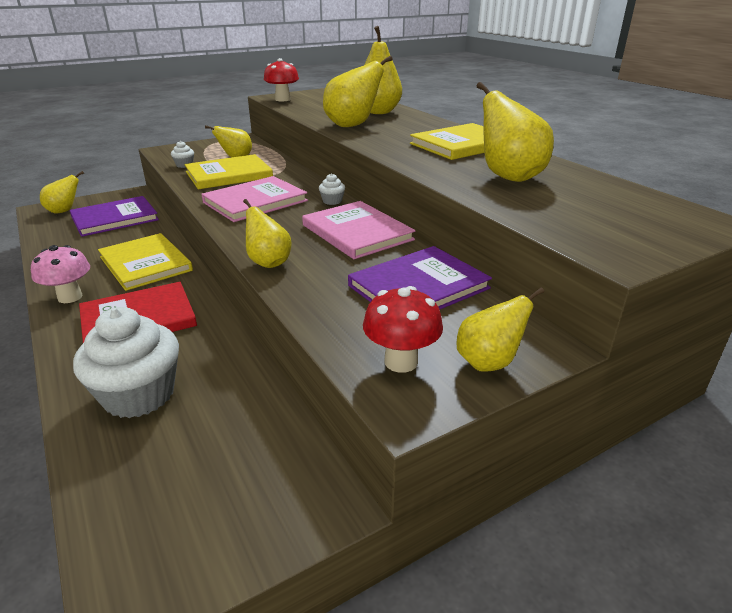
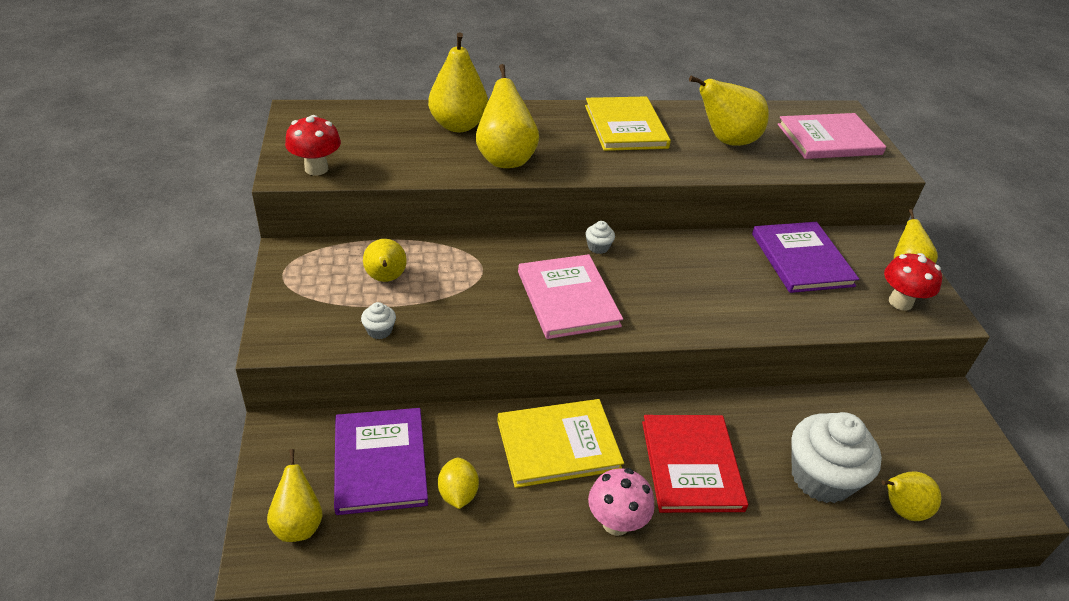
camera: 70 degrees left, 10 degrees up
yellow book [184,154,273,189] -> none
yellow pear [243,199,292,268] -> yellow pear moved to [881,471,941,521]
pink book [302,201,415,259] -> pink book moved to [778,113,886,159]
none -> yellow lemon [438,458,479,509]

